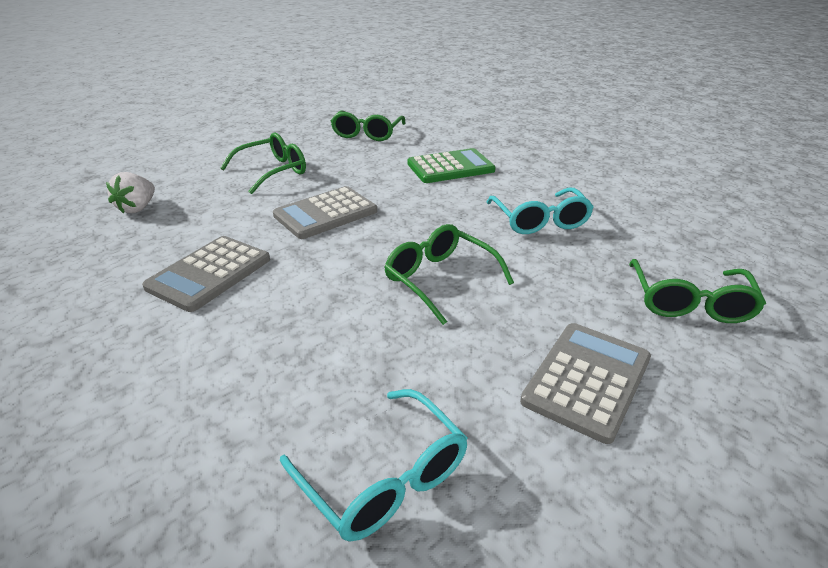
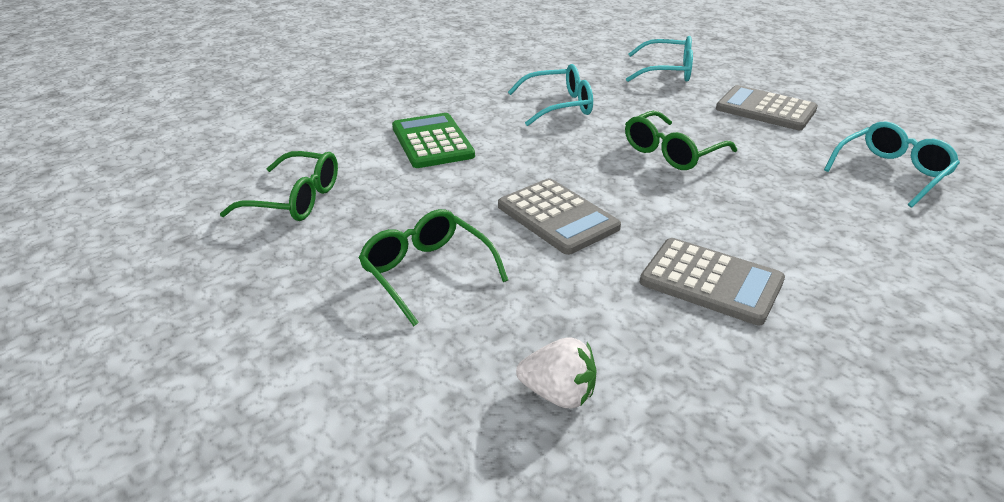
camera: 90 degrees left, 0 degrees up
green glasses [629,259,766,323] -> turquoise glasses [626,36,693,82]

